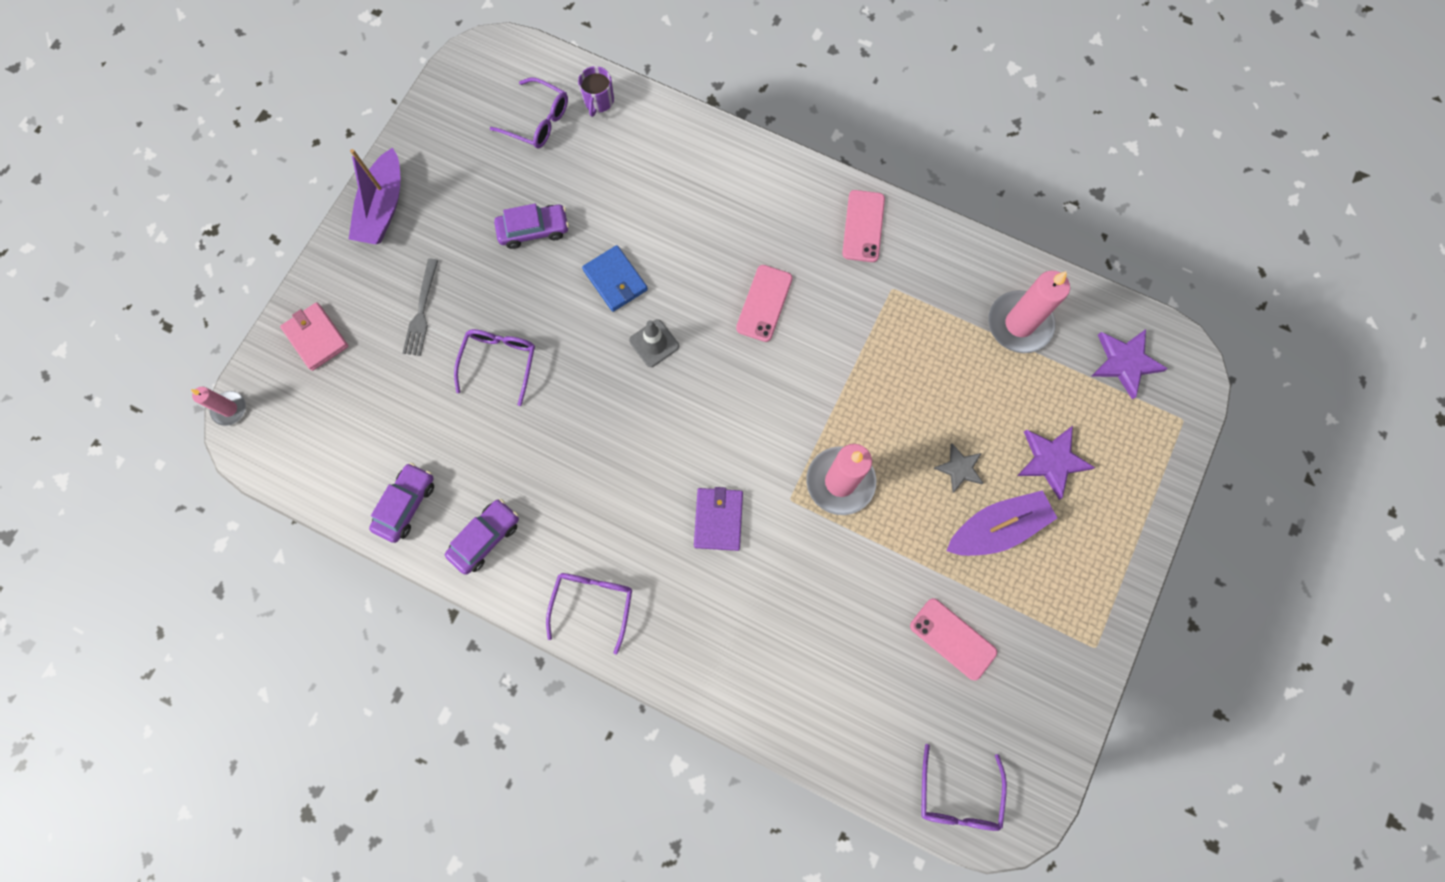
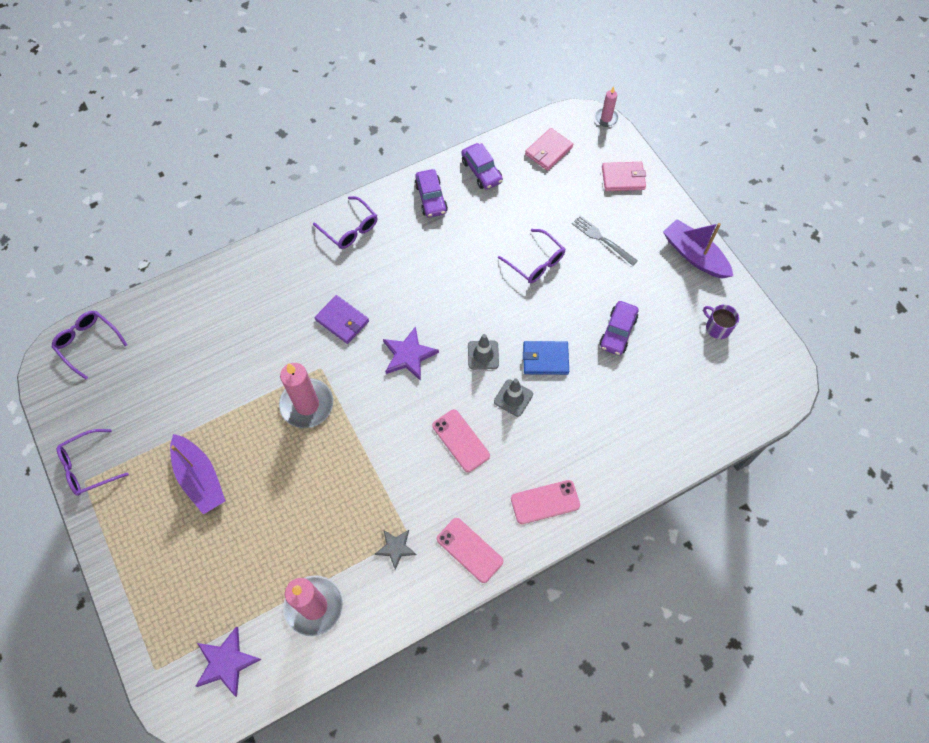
camera: 125 degrees right, 10 degrees down
purple glasses [490,77,568,148] -> purple glasses moved to [56,429,129,496]
purple mug [578,66,614,117] -> purple mug moved to [703,305,739,339]
pink phone [910,598,997,680] -> pink phone moved to [511,480,580,524]
grey star [934,444,983,493] -> grey star moved to [375,530,416,570]
purple boat [946,490,1057,556] -> purple boat turned 45 degrees counterclockwise [170,434,226,515]
purple star [1017,426,1095,500] -> purple star moved to [383,326,439,381]
none -> grey traffic cone [494,378,533,417]
none -> pink wallet [525,128,573,171]

